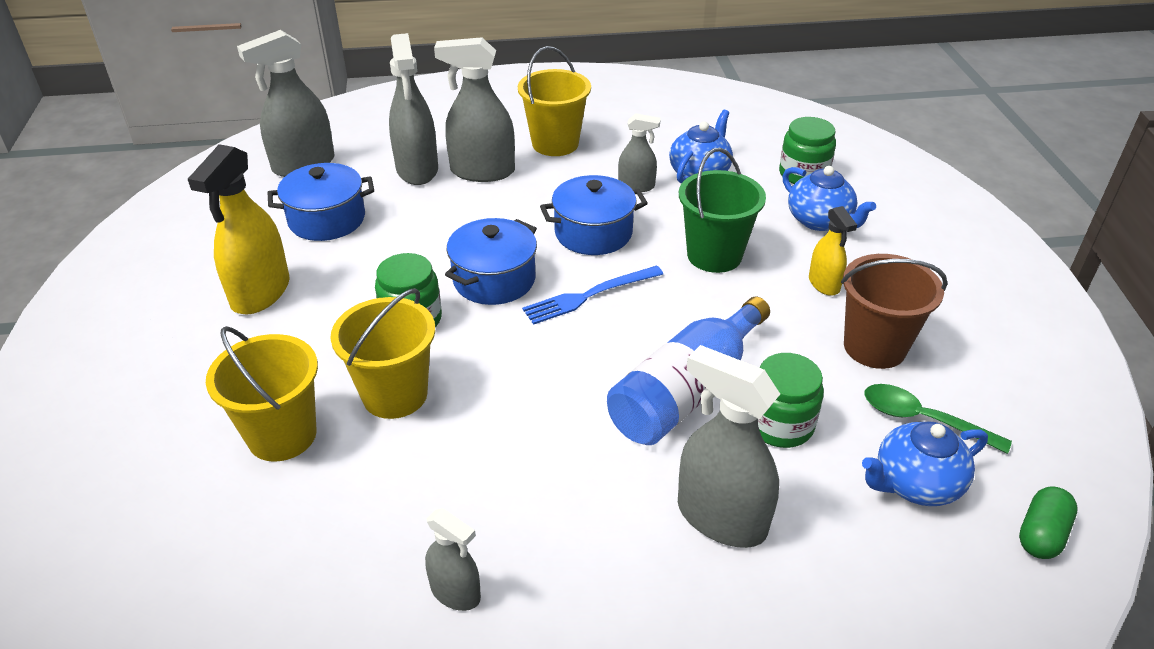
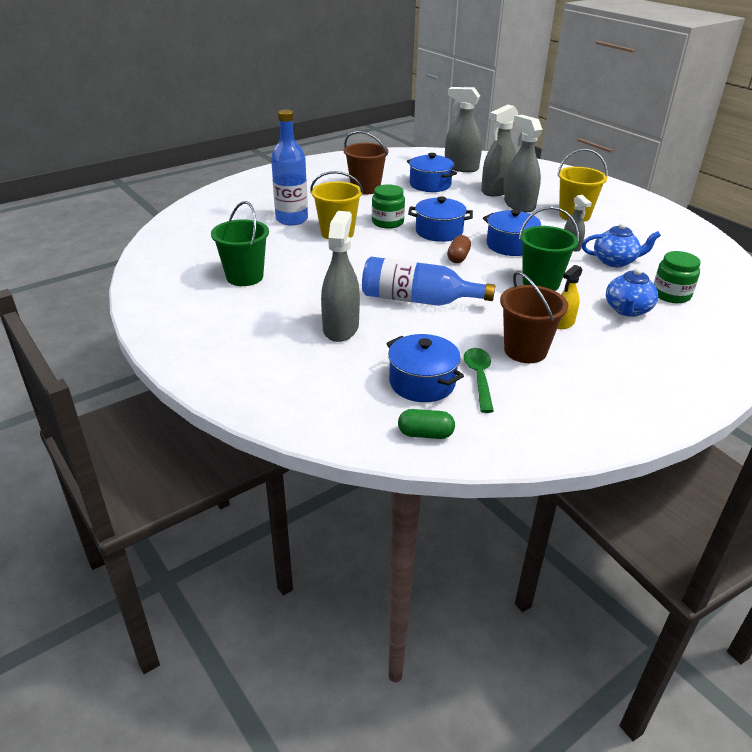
camera: 60 degrees right, 5 degrees down
yellow spray bottle [188,144,289,314] -> brown bucket [344,131,389,195]
yellow bucket [206,326,318,461] -> blue bottle [271,109,308,225]
grey spray bottle [425,508,481,611] -> green bucket [211,201,269,286]
blue fork [522,266,663,325] -> brown capsule [447,235,471,263]
green jar [758,353,824,448] -> none
blue teapot [862,421,988,506] -> blue pot [386,334,464,402]

